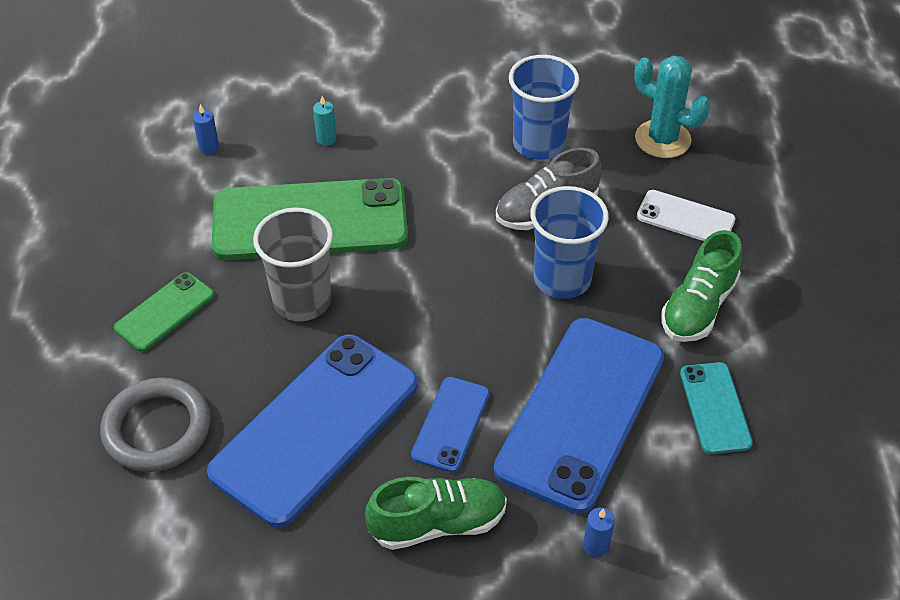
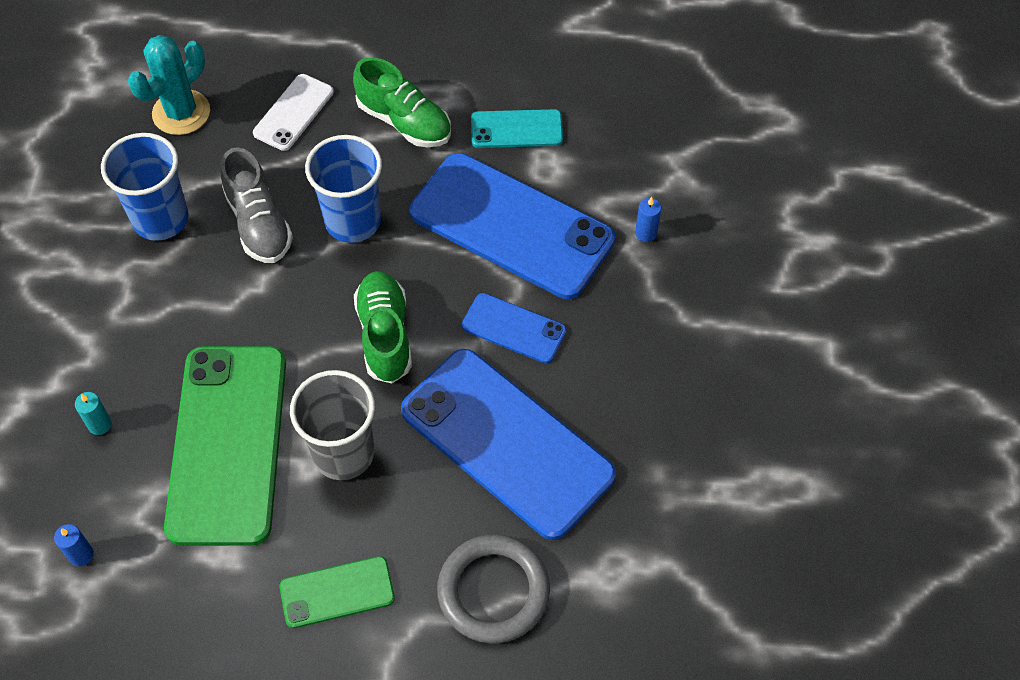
camera: 85 degrees left, 10 degrees up
green phone [114,272,215,352] -> green phone turned 60 degrees counterclockwise [280,556,395,628]
green shoe [365,477,507,550] -> green shoe moved to [354,271,412,384]

